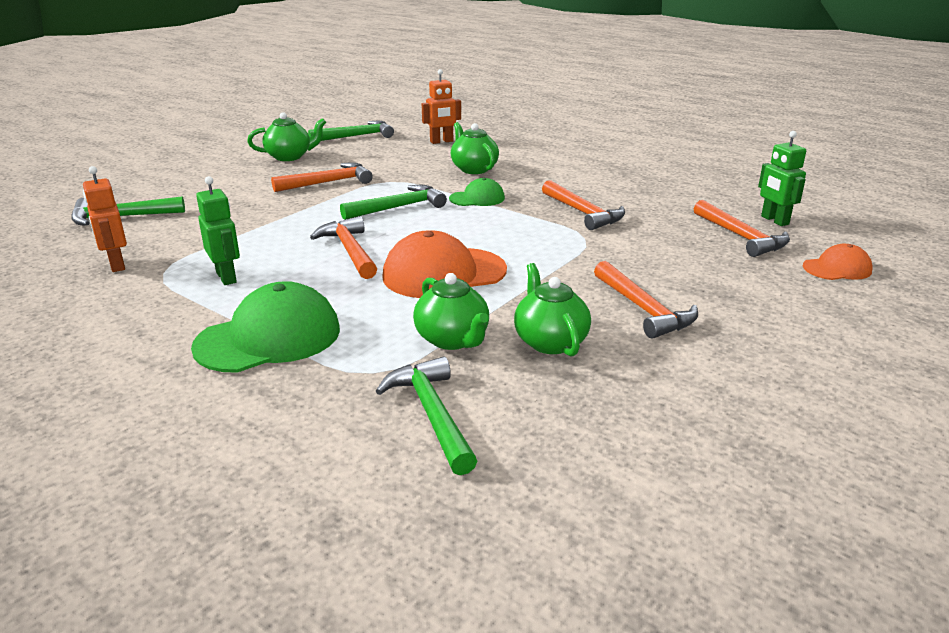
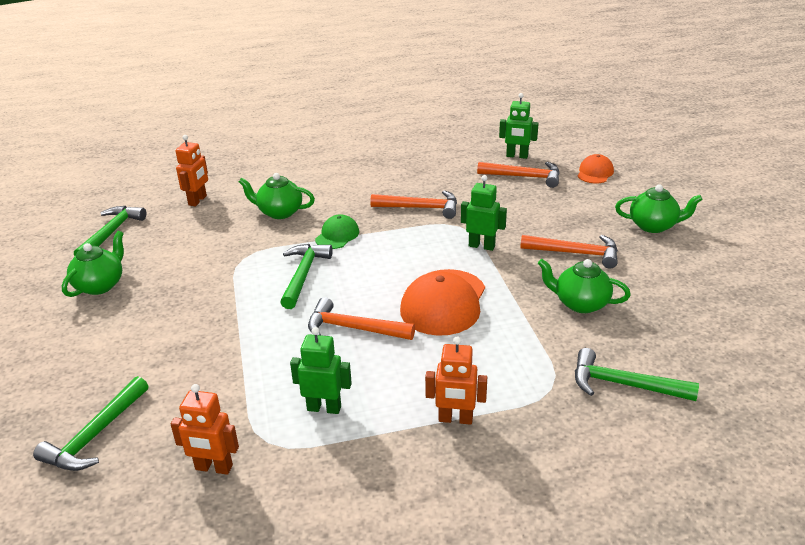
camera: 50 degrees left, 5 degrees up
green cap [191,281,340,373] -> orange robot [425,337,487,425]
orange hammer [271,162,373,192] -> none
green teapot [413,273,489,350] -> green teapot moved to [615,185,703,233]
none -> green robot [461,175,507,251]

